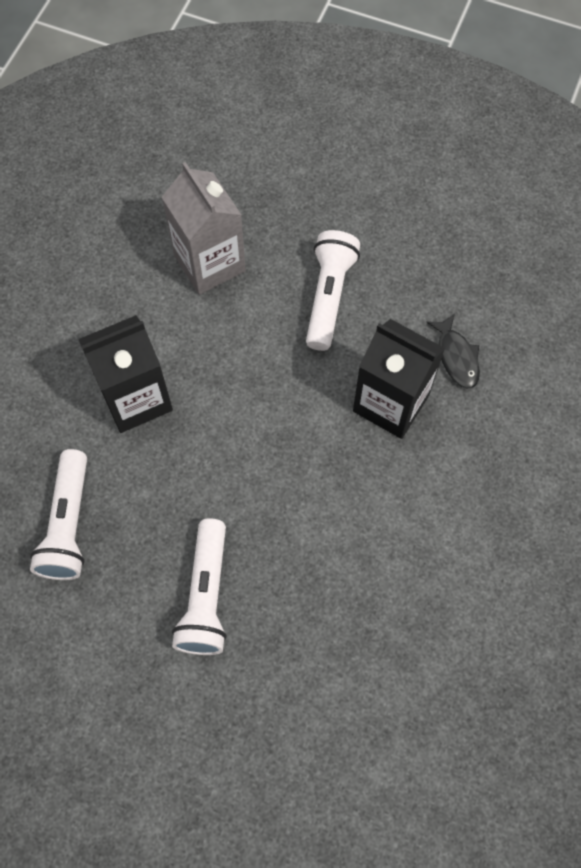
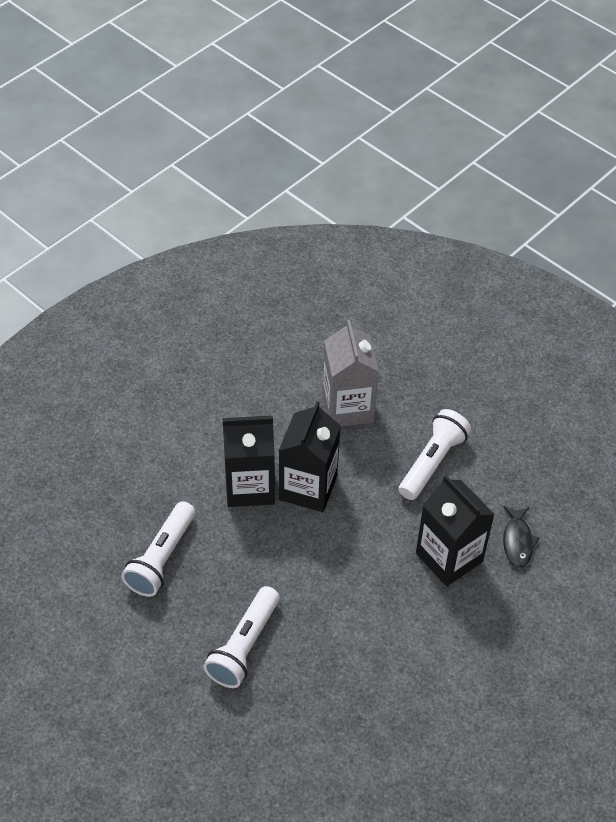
camera: 20 degrees right, 15 degrees down
none -> black carton [279,401,341,512]

